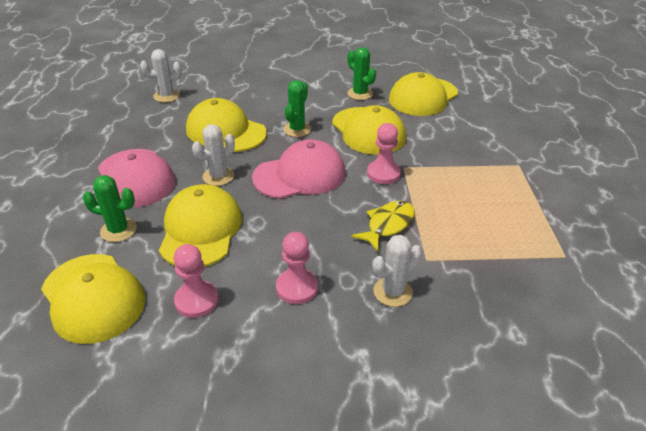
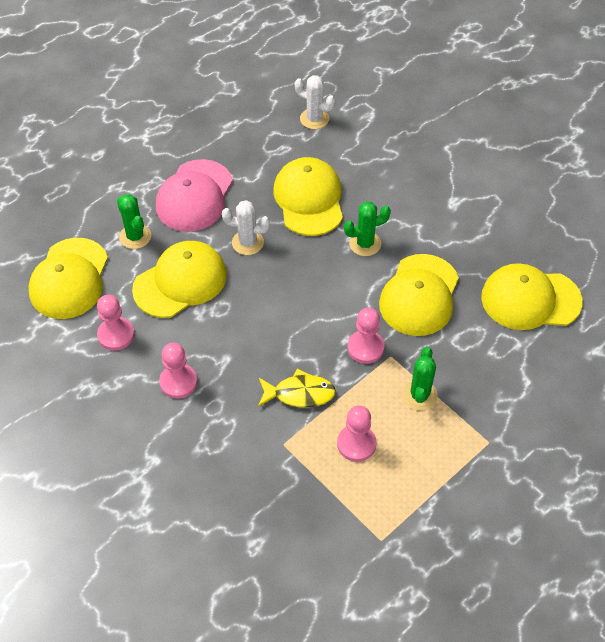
camera: 50 degrees right, 15 degrees up
pink cap [252,139,345,199] -> none
green cactus [347,47,376,100] -> green cactus moved to [402,347,438,411]
white cactus [372,235,422,307] -> none
none -> pink pawn [337,405,376,462]

